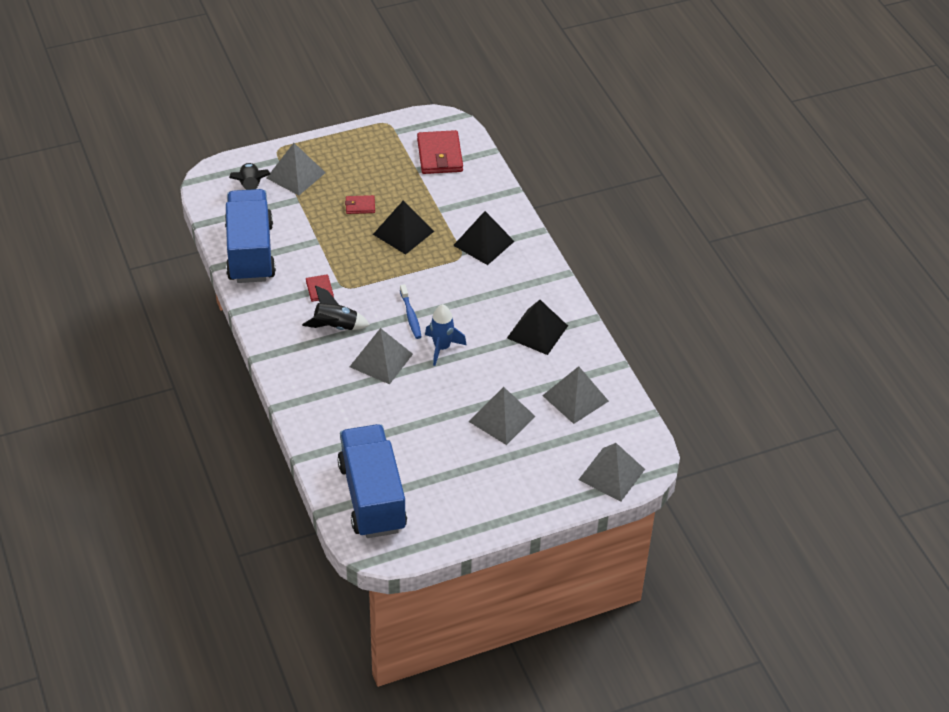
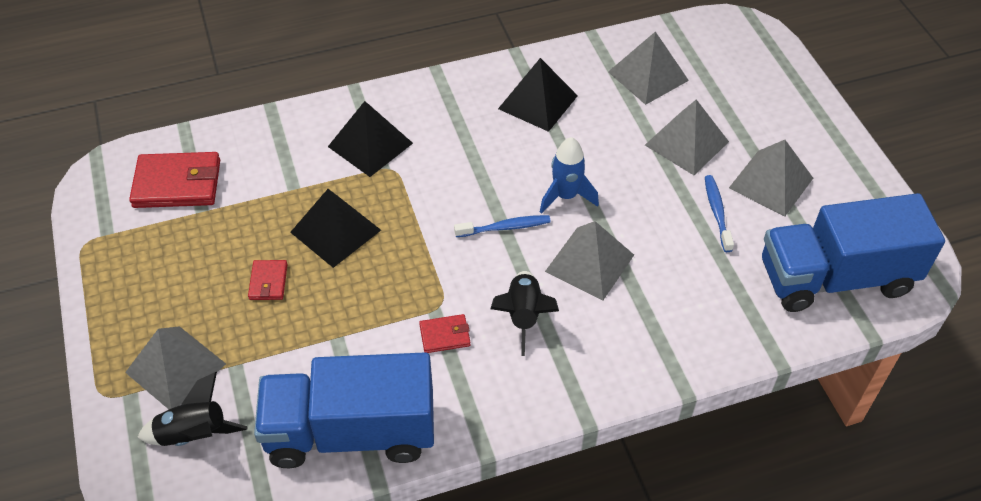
camera: 85 degrees left, 5 degrees up
grey pyramid [578,443,645,502] -> grey pyramid moved to [729,140,813,217]
none -> blue toothbrush [705,175,734,252]

